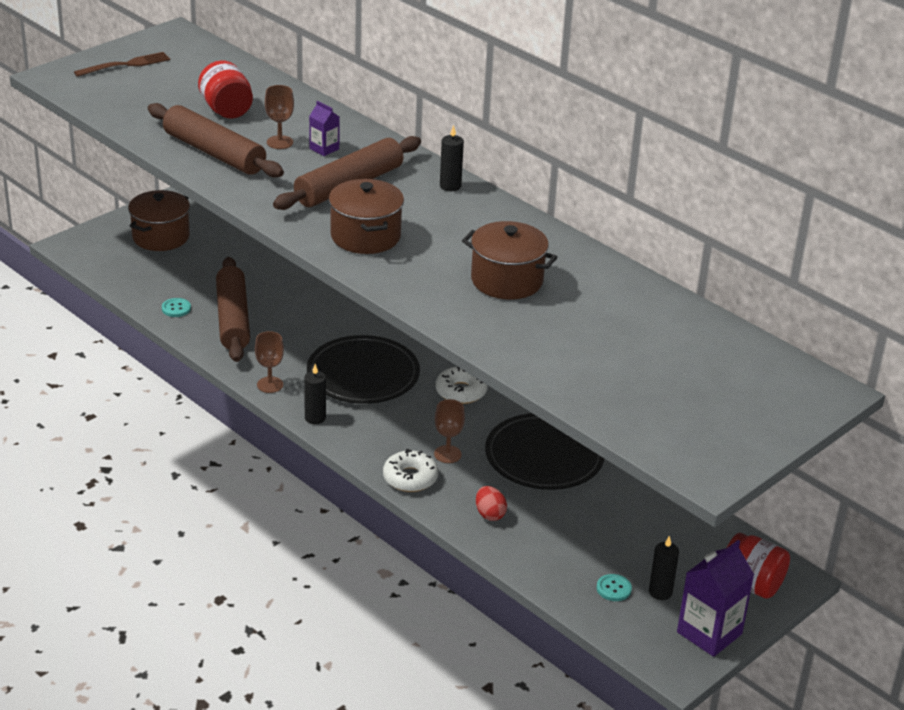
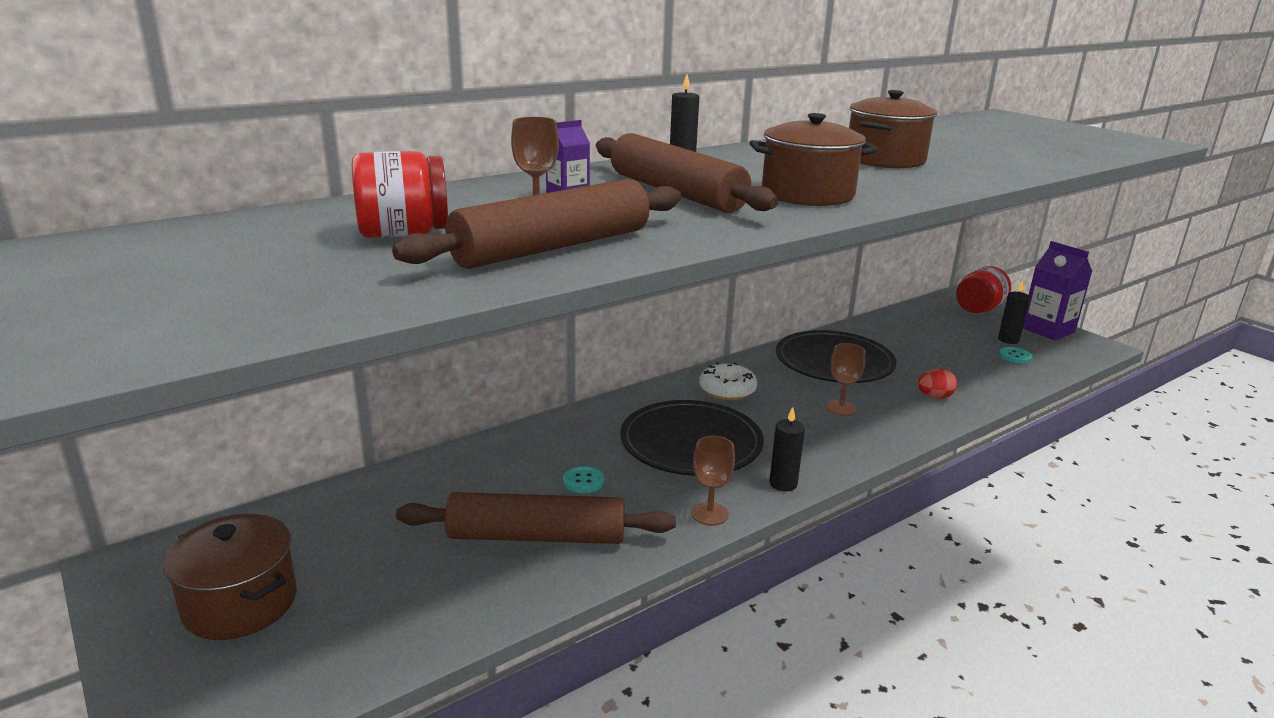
camera: 80 degrees left, 10 degrees down
brown fork [74,52,170,77] -> none
turquoise button [162,298,191,317] -> turquoise button moved to [563,466,604,493]
white donut [383,449,438,492] -> none

